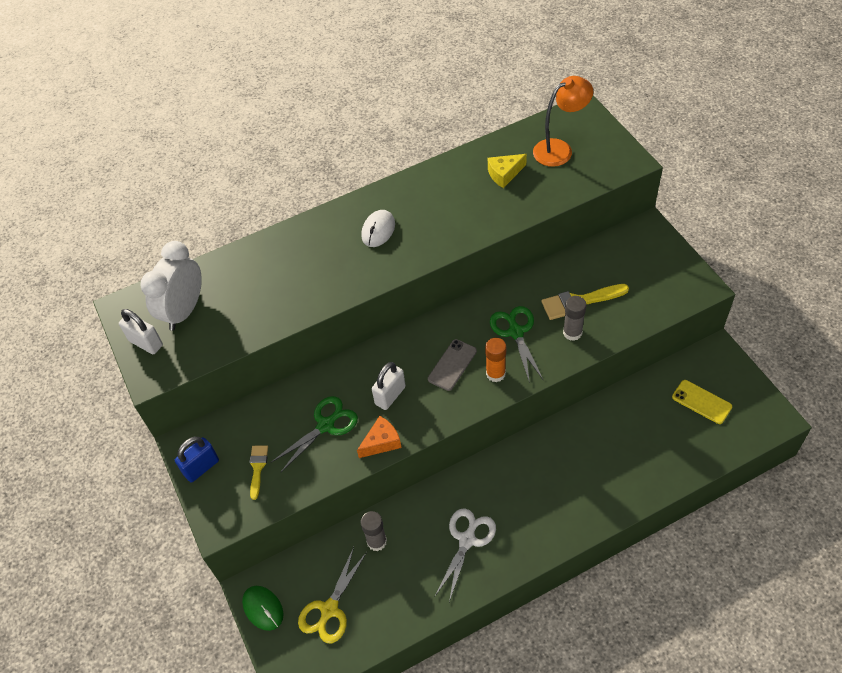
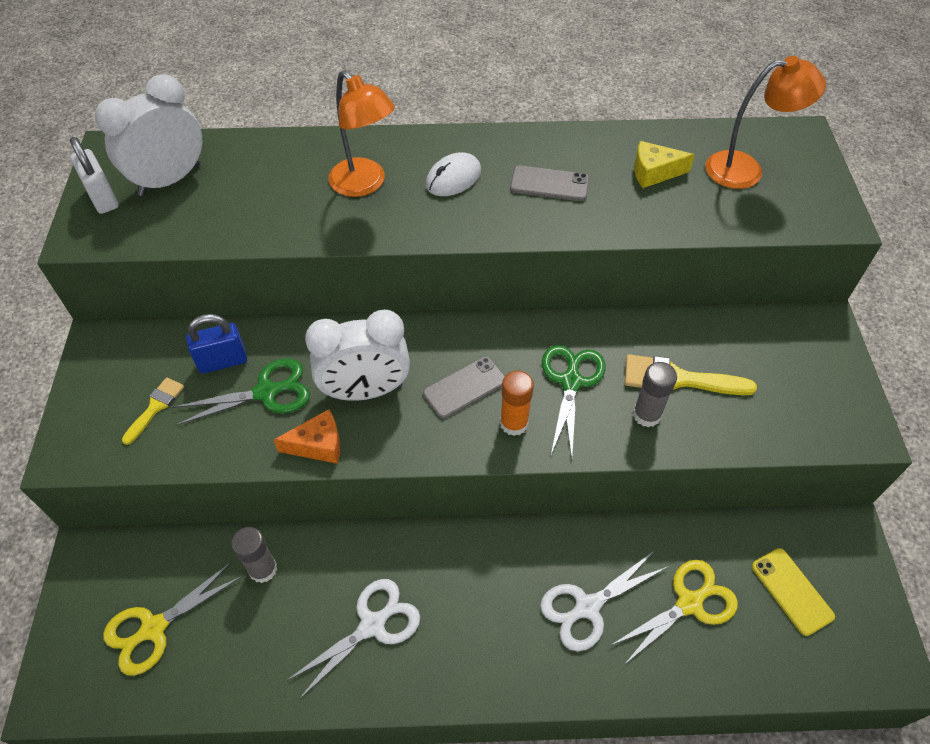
camera: 20 degrees right, 0 degrees up
blue padlock [175,437,219,482] -> blue padlock moved to [186,314,247,374]
green mouse [242,586,284,631] -> none
white padlock [372,362,406,410] -> white clock [305,310,410,401]
none -> orange lamp [328,70,395,197]
none -> grey phone [510,165,589,201]
none -> white scissors [540,551,669,651]
none -> yellow scissors [610,560,738,665]

